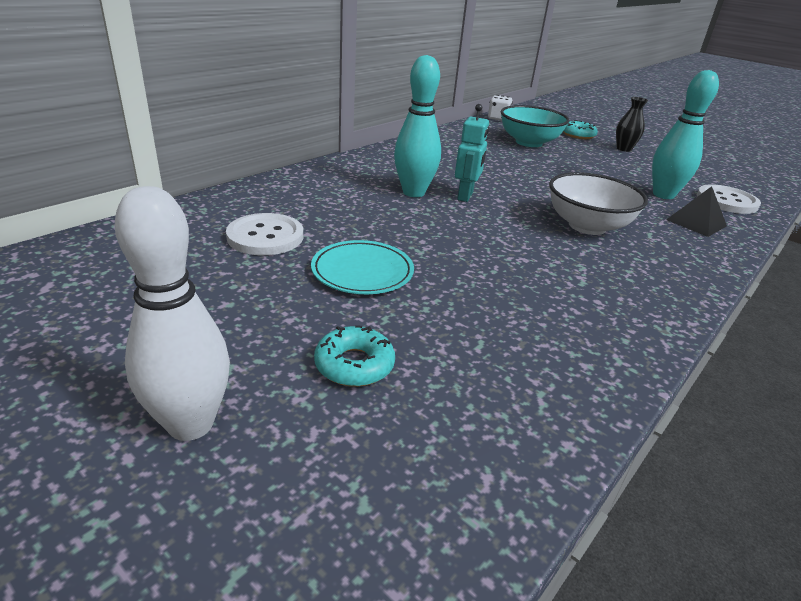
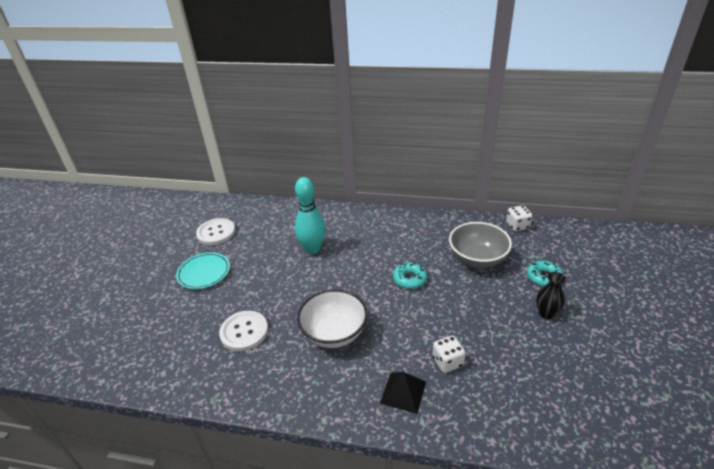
camera: 65 degrees right, 5 degrees up
white bowling pin [115,186,230,441] -> none
turquoise donut [314,325,395,387] -> turquoise donut moved to [393,262,427,289]
turquoise robot [455,104,489,202] -> none
turquoise bowl [501,105,570,147] -> grey bowl [449,222,512,268]
turquoise bowling pin [652,70,719,199] -> white dice [433,336,465,373]
white button [697,184,761,214] -> white button moved to [219,311,268,351]

